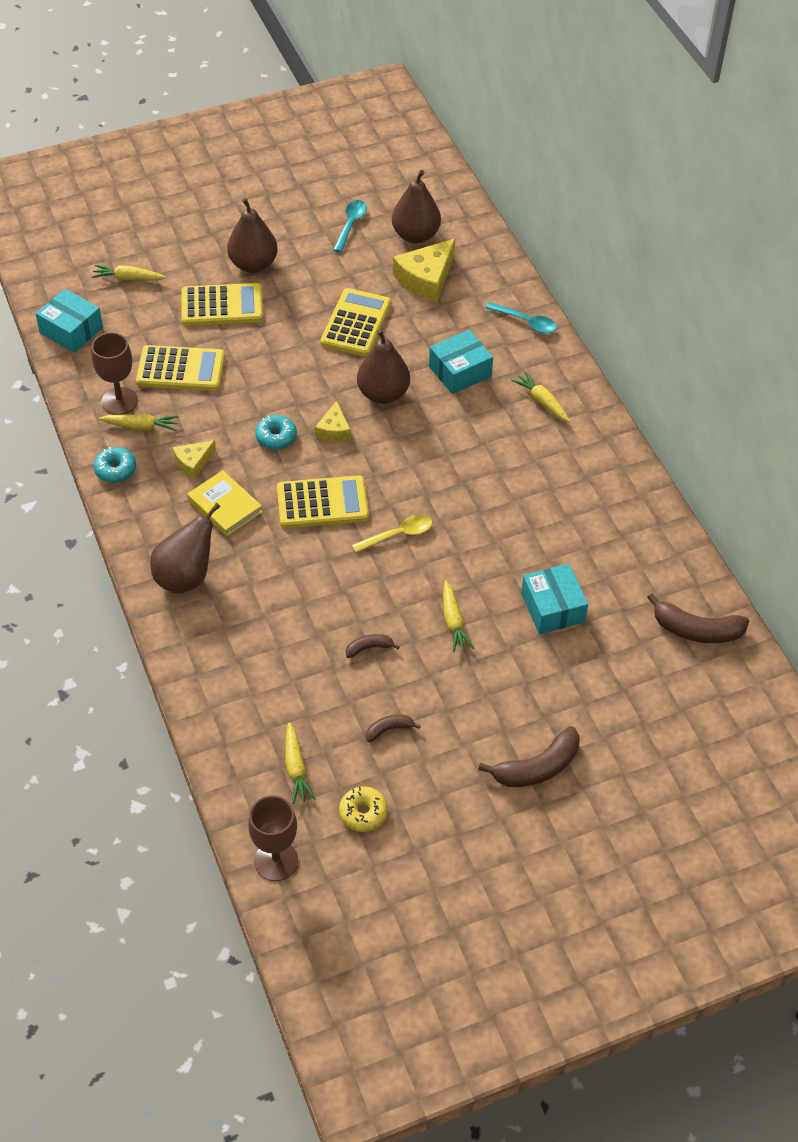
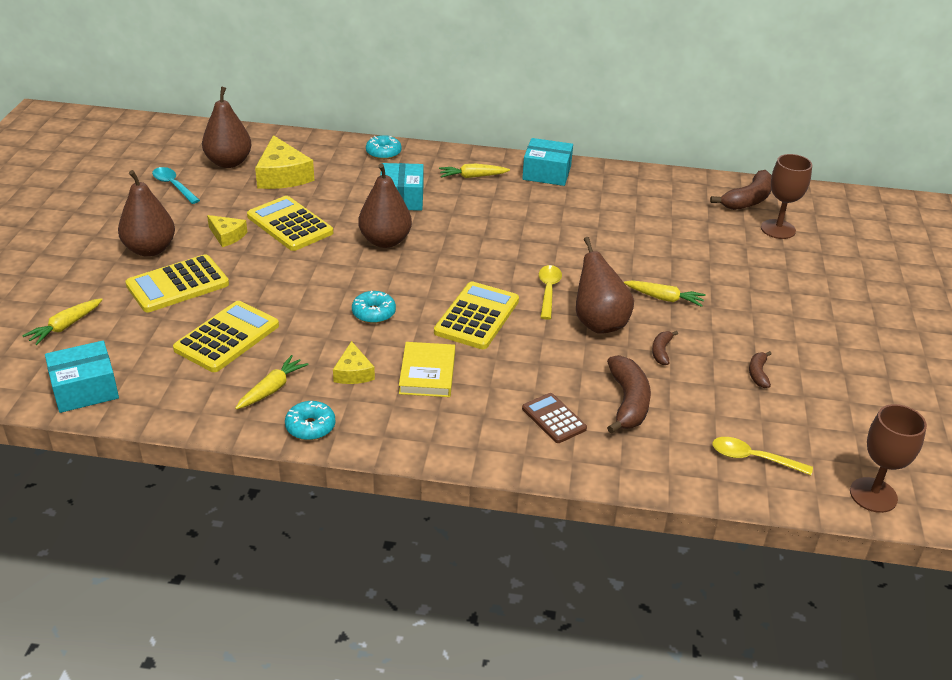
camera: 60 degrees left, 15 degrees down
brown goblet [91,332,138,415] -> brown goblet moved to [761,154,812,239]
brown pear [150,503,221,594] -> brown pear moved to [576,237,634,334]
yellow calculator [181,283,263,326] -> yellow calculator turned 150 degrees counterclockwise [125,254,229,312]
yellow book [187,470,262,536] -> yellow book turned 75 degrees counterclockwise [399,342,455,397]
yellow carrot [285,722,316,804] -> none
yellow cheese [315,401,351,441] -> yellow cheese moved to [207,215,247,247]
yellow donut [339,786,388,832] -> none
brown banana [478,726,580,787] -> brown banana moved to [607,355,651,434]
turquoise spoon [485,302,557,334] -> turquoise donut [366,135,402,160]
turquoise box [521,564,588,634] -> turquoise box moved to [522,138,573,186]
none -> brown calculator [522,393,587,443]
none -> yellow spoon [712,437,813,475]

